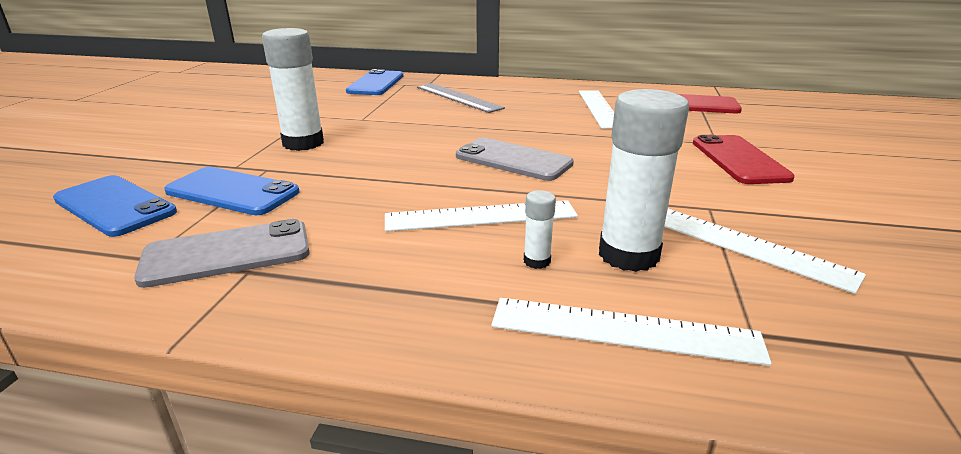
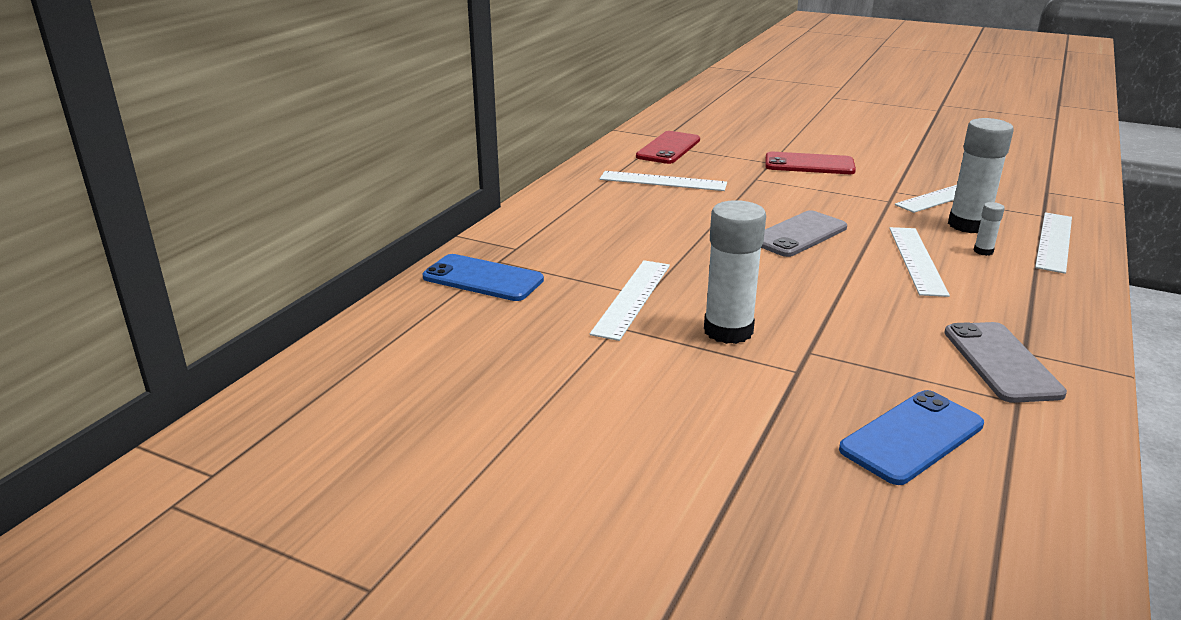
camera: 75 degrees left, 0 degrees up
blue phone [164,167,300,215] -> none
grey ruler [417,83,505,113] -> none
none -> white ruler [590,260,670,341]

